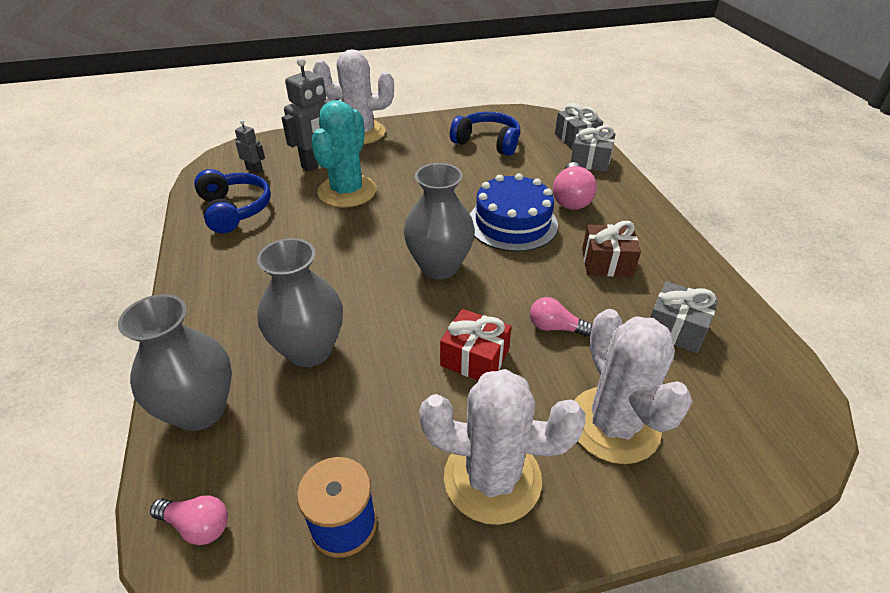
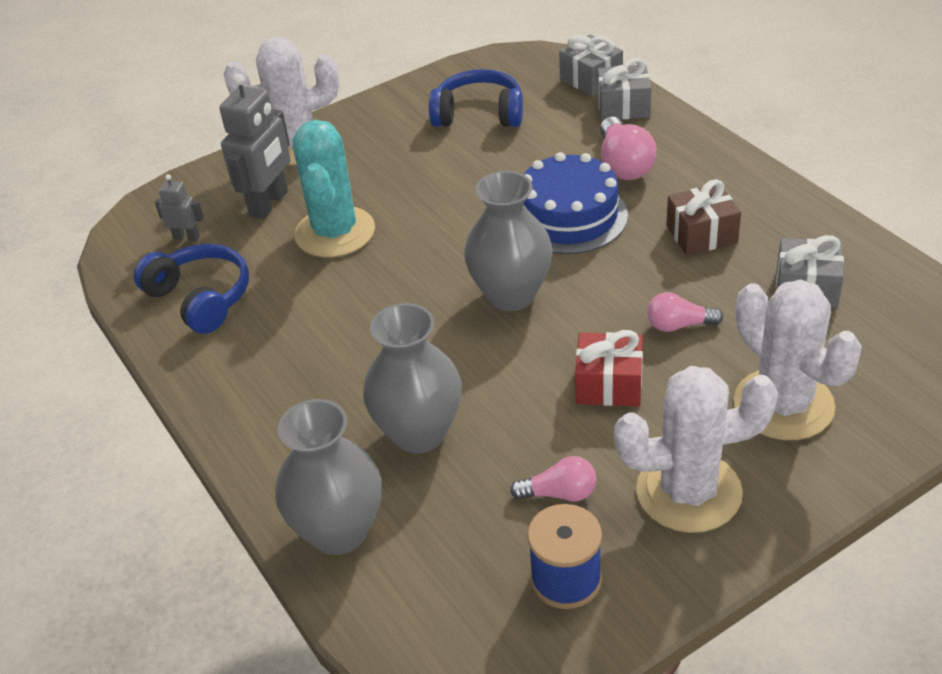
camera: 15 degrees left, 0 degrees up
pink light bulb [150,495,228,545] -> pink light bulb moved to [510,456,597,502]

